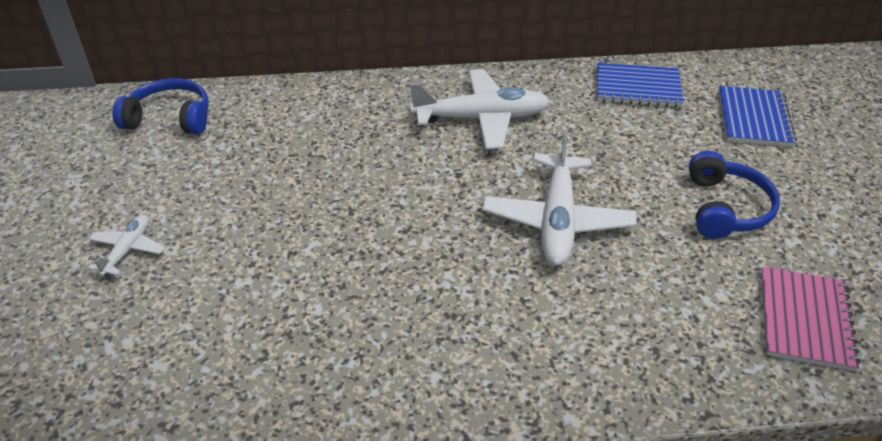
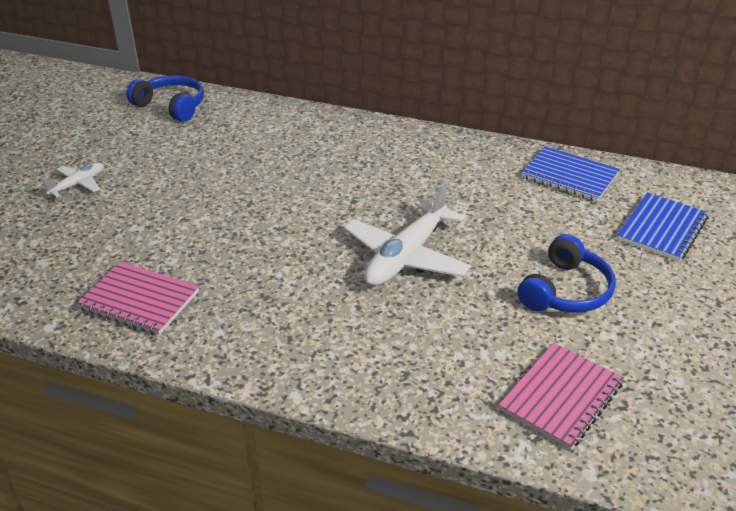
camera: 25 degrees right, 5 degrees down
white plane [410,69,550,149] -> none
none -> pink notebook [76,262,199,335]

